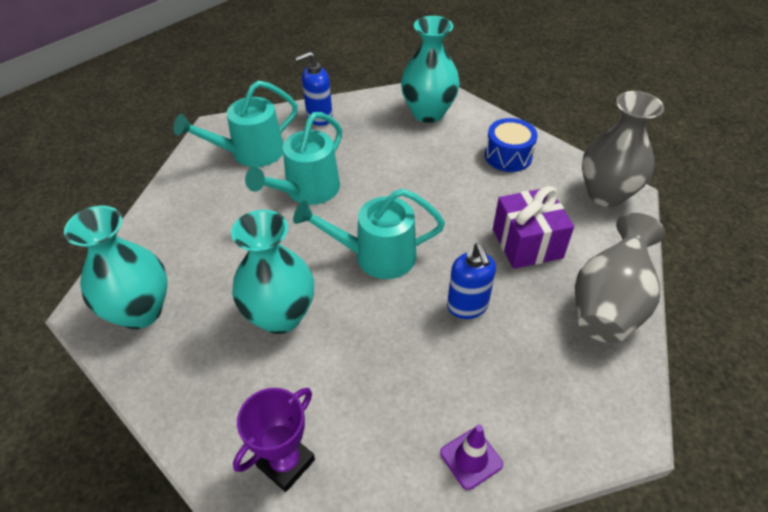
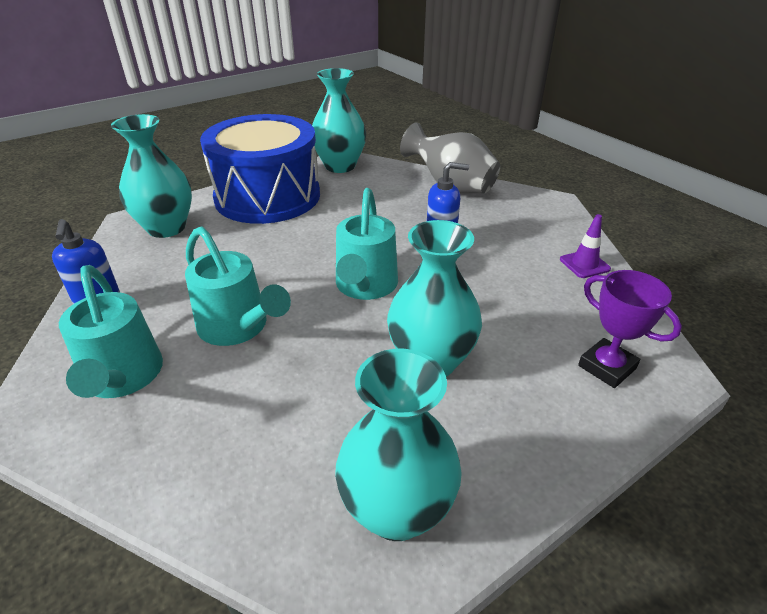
camera: 80 degrees left, 10 degrees down
blue drum [485,118,538,172] -> blue drum [200,114,320,224], size x2.28
purple gift [493,186,574,269] -> none
grey vase [582,91,664,207] -> turquoise vase [312,68,366,173]

